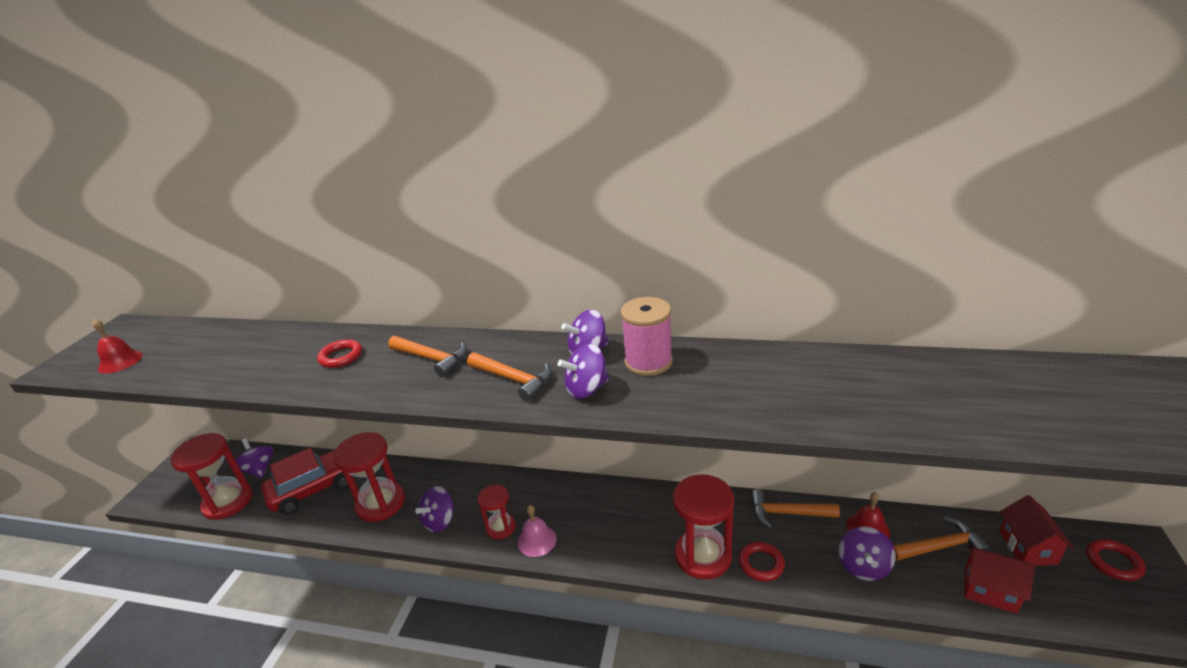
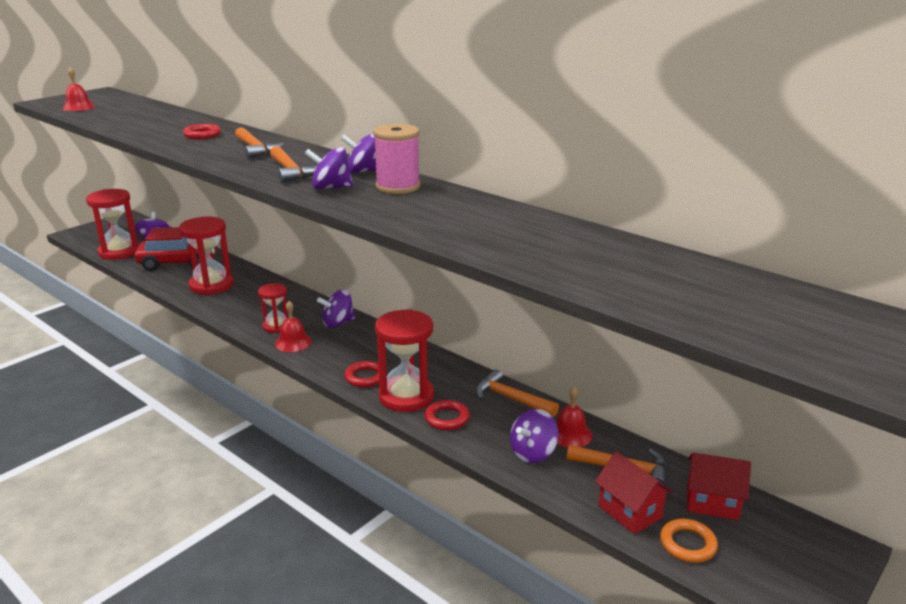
camera: 25 degrees right, 5 degrees down
purple spinning top [415,486,455,532] -> purple spinning top moved to [317,290,356,328]
pink bell [518,505,557,557] -> red bell [275,301,312,352]
red house [999,495,1074,566] -> red house turned 75 degrees clockwise [687,452,751,520]
red ring [1086,539,1146,581] -> red ring moved to [344,361,379,387]
none -> orange ring [660,519,718,563]

